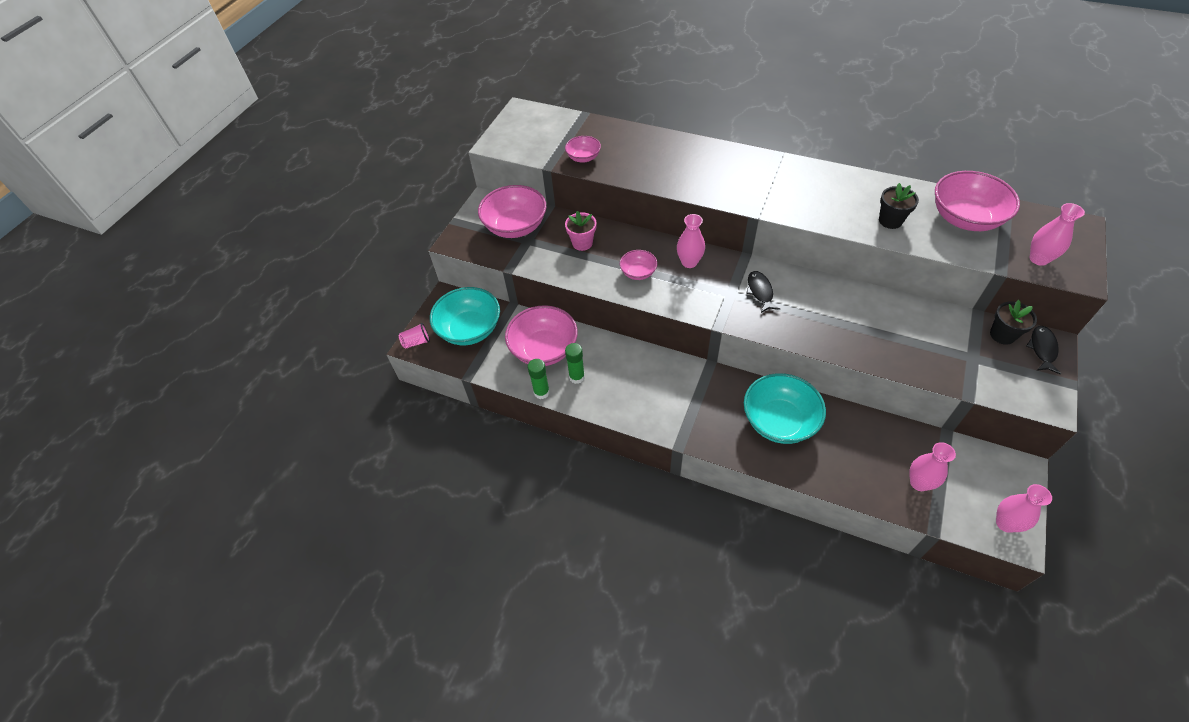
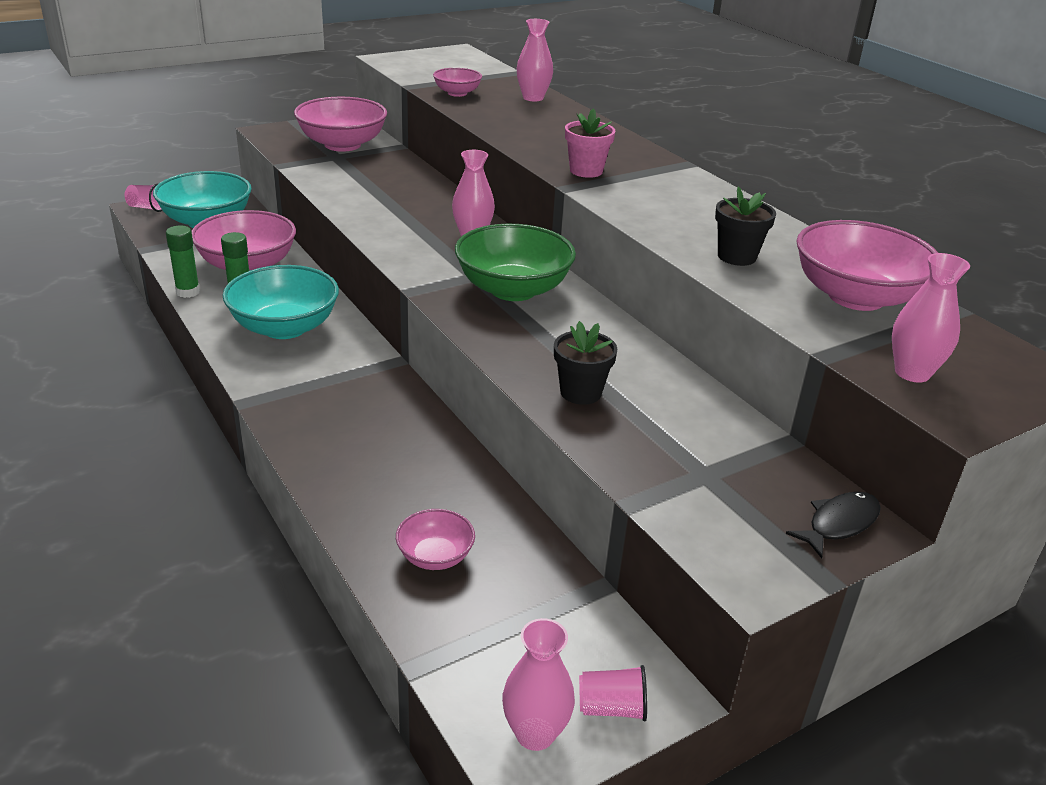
camera: 30 degrees right, 20 degrees down
pink flower pot [565,211,597,251] -> pink flower pot moved to [565,108,615,178]
pink bowl [620,250,657,280] -> pink bowl moved to [396,509,475,570]
turquoise bowl [744,373,826,444] -> turquoise bowl moved to [222,265,339,339]
black fish [746,271,780,313] -> green bowl [455,224,576,301]
pink vase [909,442,956,491] -> pink vase moved to [516,19,553,101]
black flower pot [990,300,1037,345] -> black flower pot moved to [554,321,617,405]
none -> pink cup [579,665,647,721]

